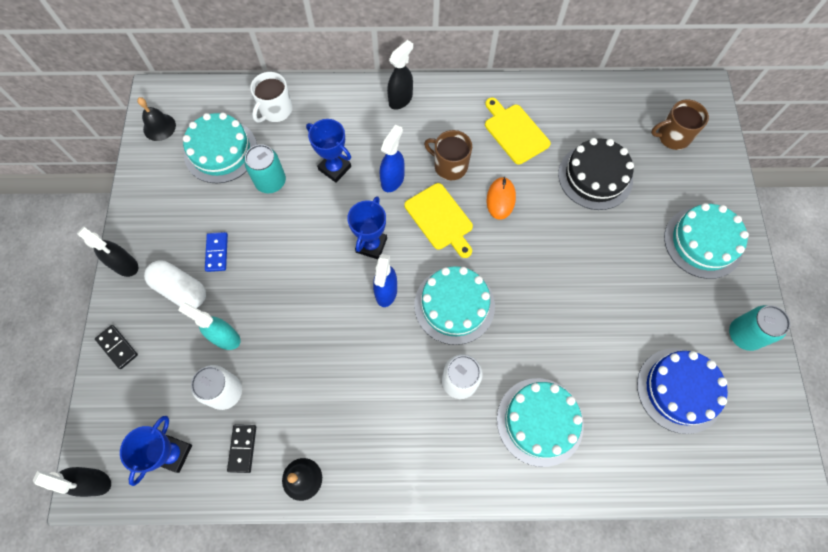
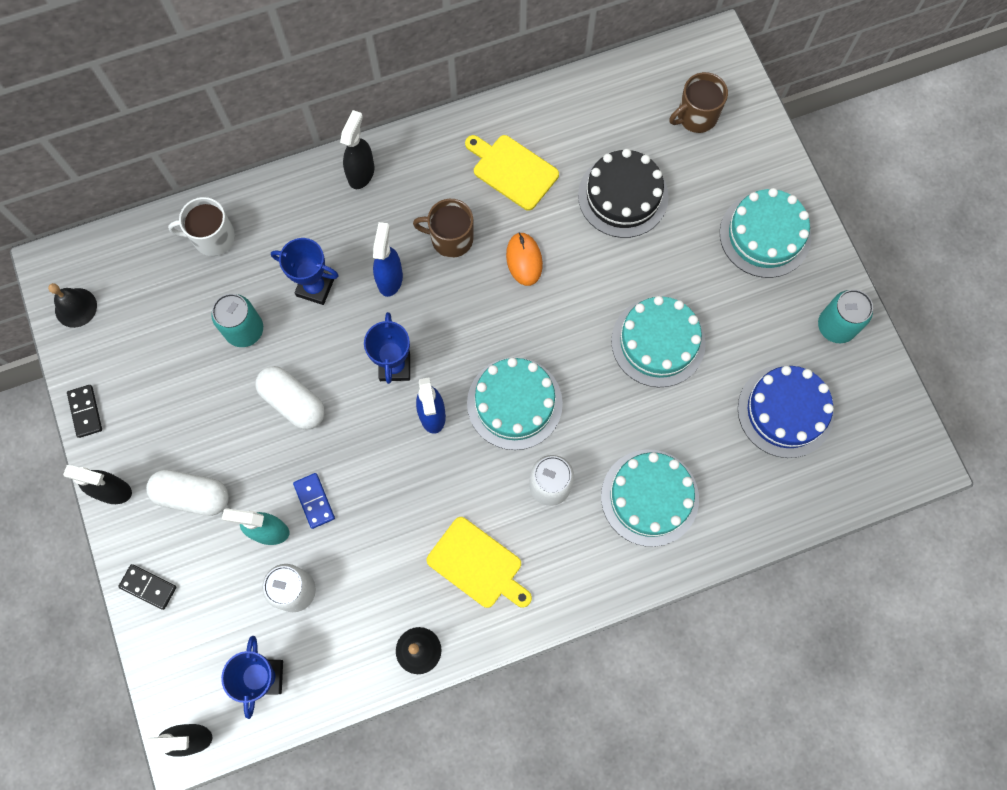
camera: 20 degrees left, 5 degrees up
turquoise cake [183,113,257,183] -> turquoise cake moved to [611,296,706,387]
blue domino [205,232,228,272] -> blue domino moved to [293,473,335,529]
black domino [227,424,256,473] -> black domino moved to [67,385,102,438]
white mug [250,72,293,123] -> white mug turned 75 degrees clockwise [168,197,235,256]
yellow cutting board [405,183,473,258] -> yellow cutting board moved to [426,517,532,608]
none -> white capsule [255,366,325,430]

